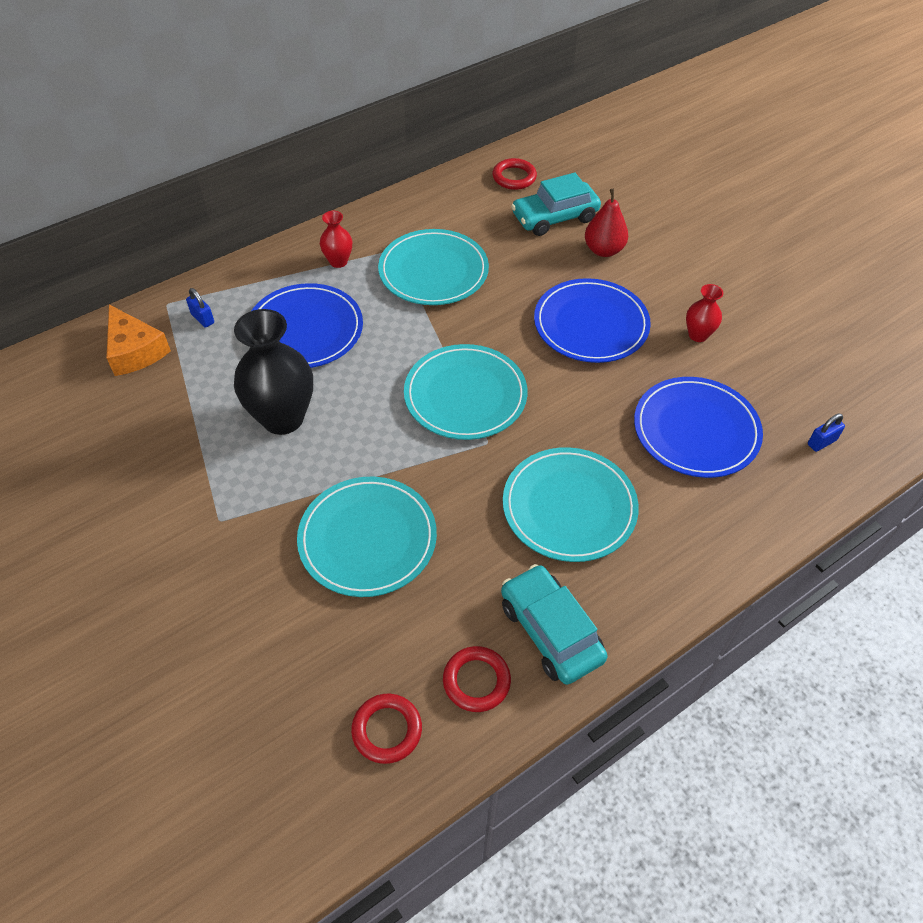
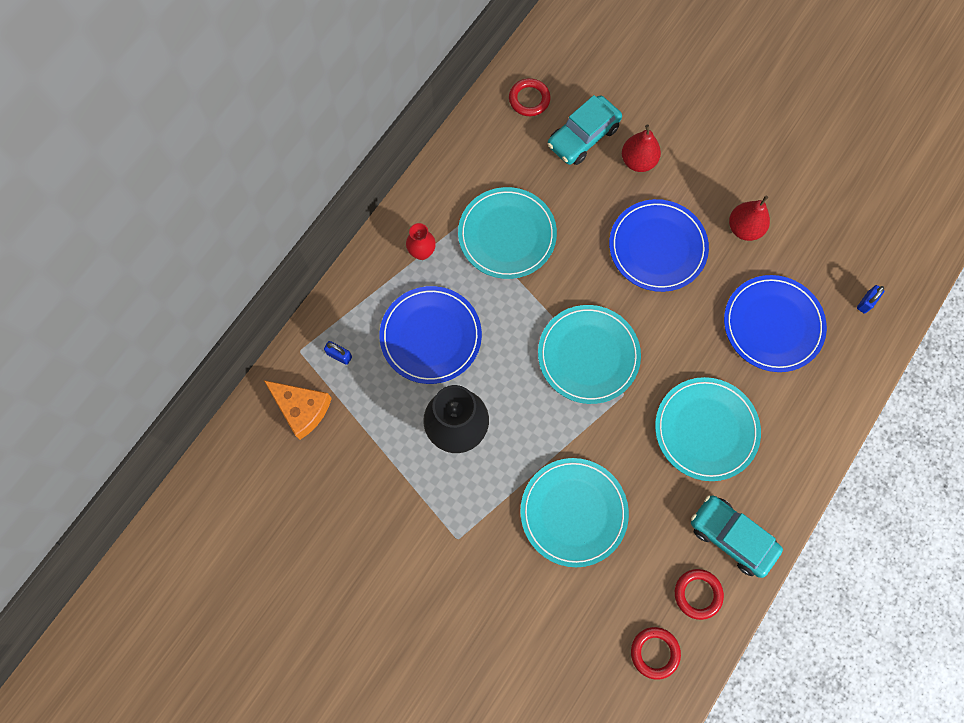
camera: 20 degrees left, 20 degrees up
red vase [686,284,723,342] -> red pear [729,196,770,241]

